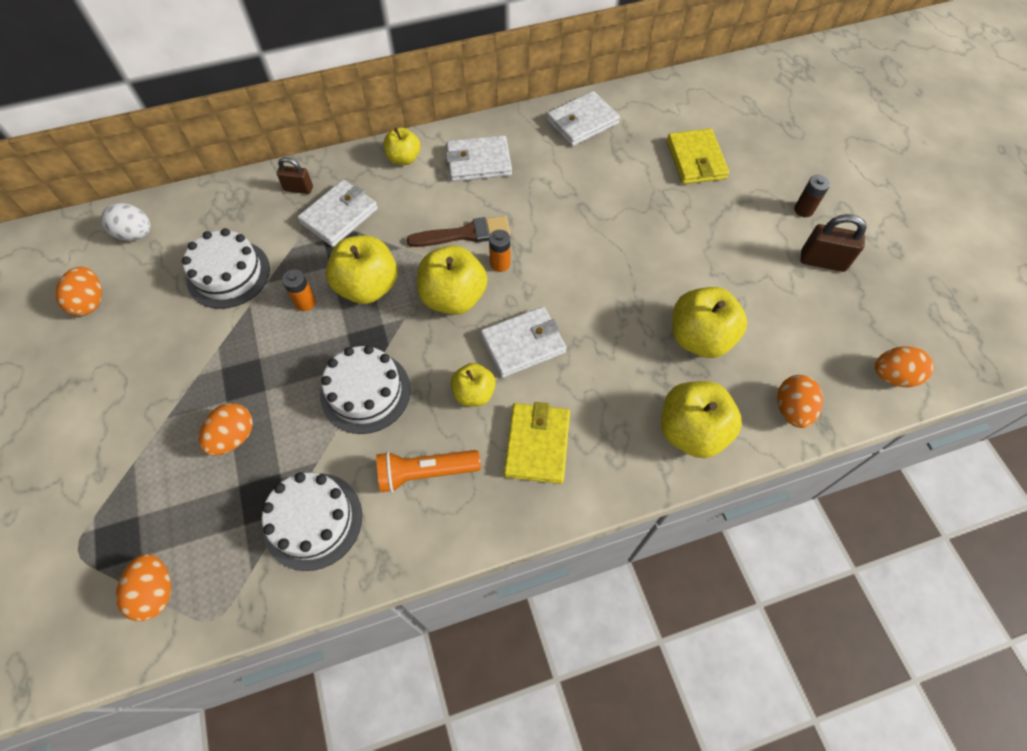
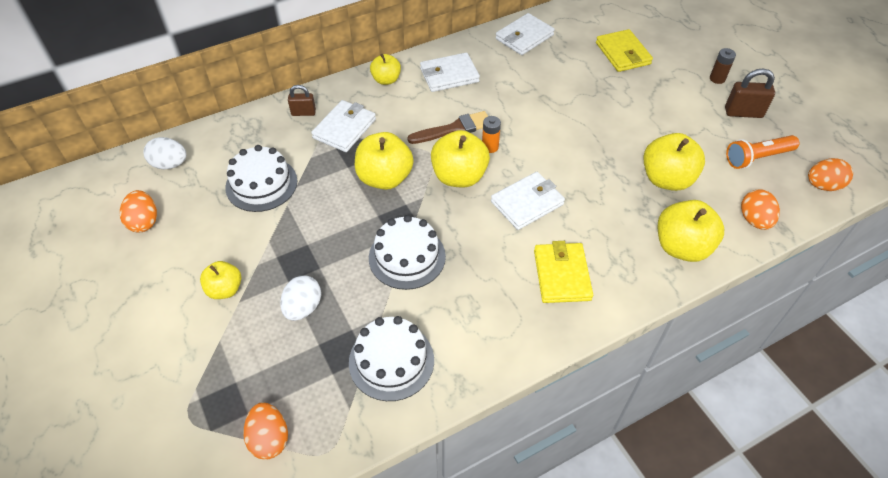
camera: 10 degrees left, 10 degrees down
orange egg [199,403,253,456] -> white egg [280,276,321,321]
orange battery [282,269,316,311] -> none
orange flashlight [376,450,481,493] -> orange flashlight moved to [726,135,799,169]
yellow apple [451,363,496,406] -> yellow apple moved to [200,261,241,299]

